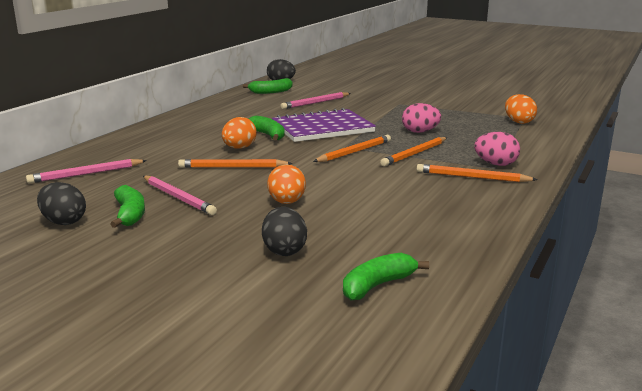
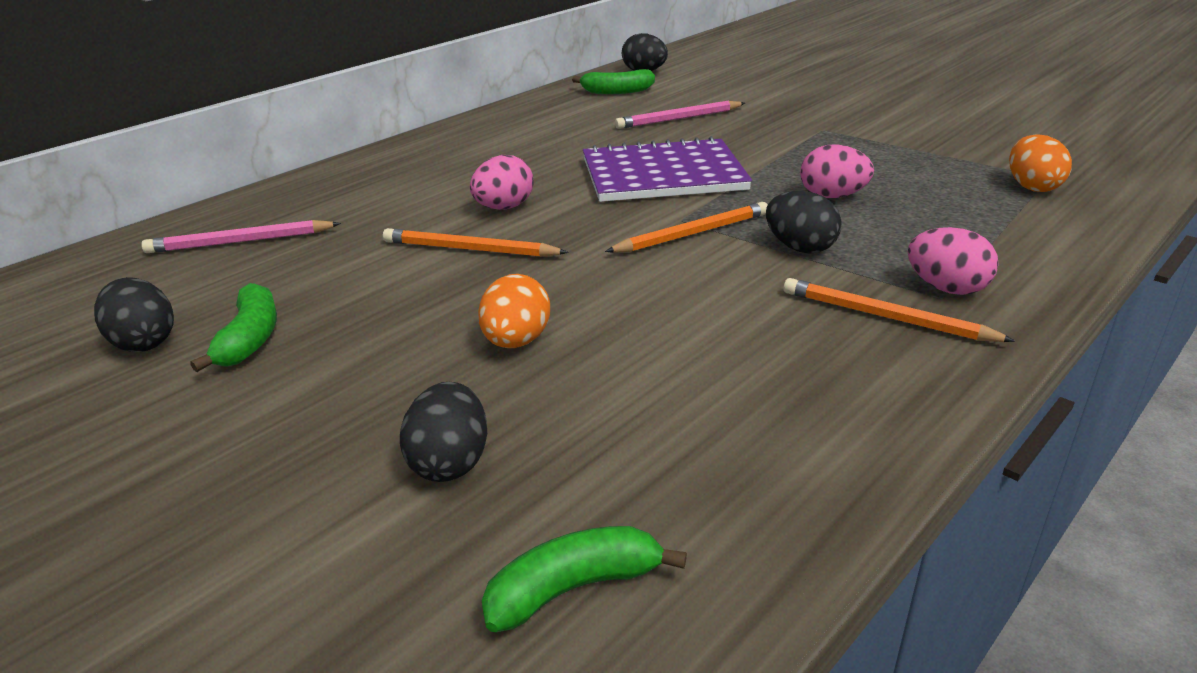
camera: 15 degrees right, 10 degrees up
pink pencil [143,176,217,215] -> none
orange egg [222,117,257,149] -> pink egg [470,155,533,210]
green banana [249,116,285,140] -> none
orange pencil [380,137,447,166] -> black egg [766,191,842,253]

